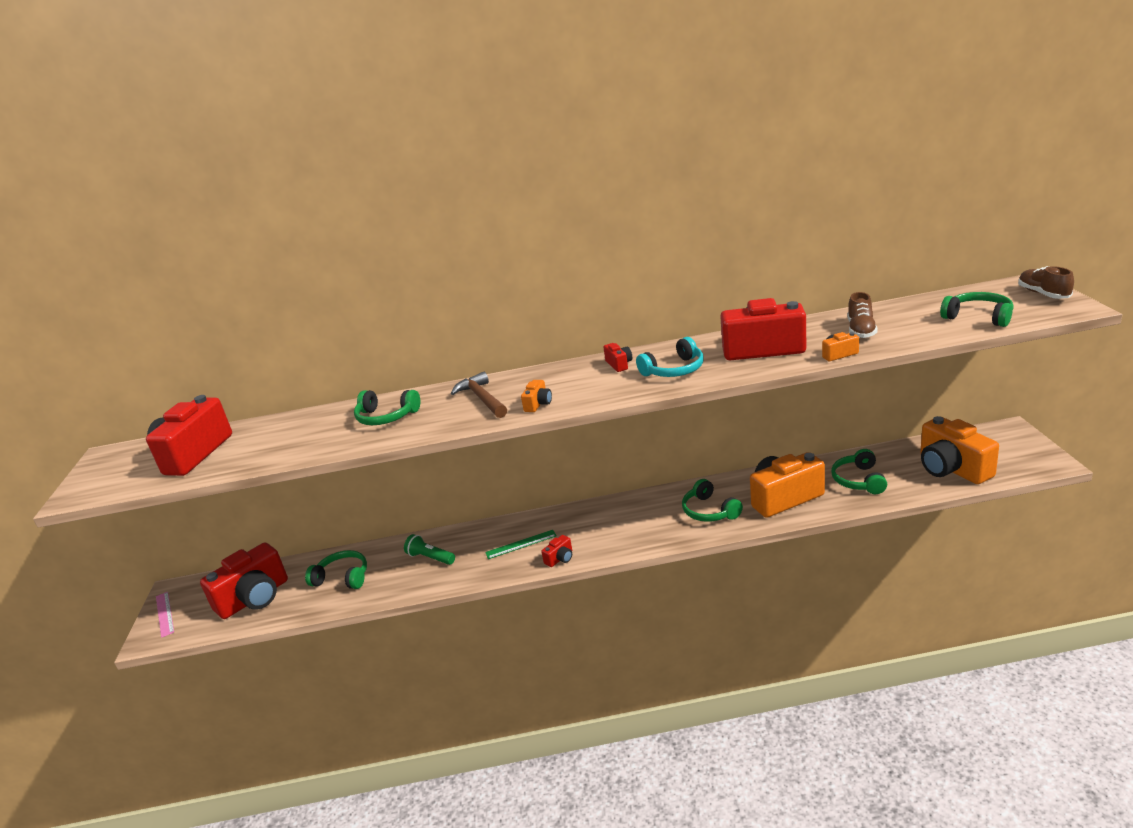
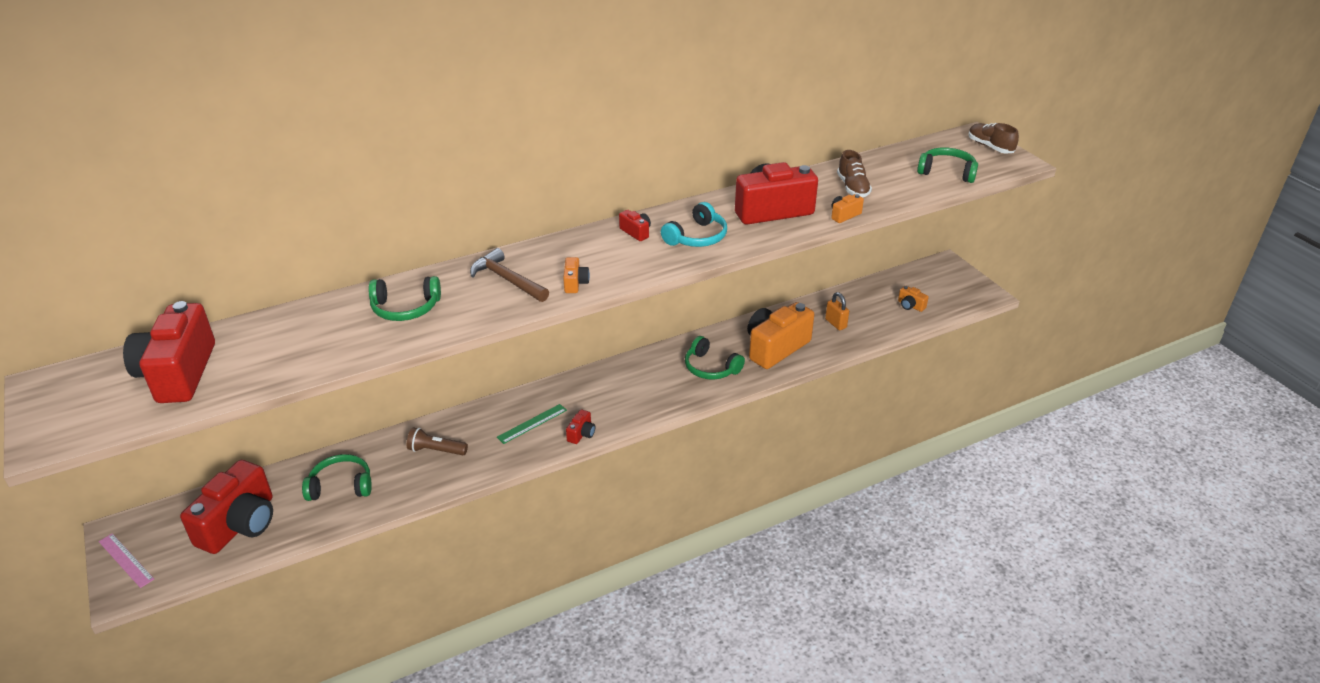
camera: 25 degrees left, 10 degrees up
green flashlight [404,534,455,565] -> brown flashlight [407,427,468,455]
green headphones [831,449,887,494] -> orange padlock [825,292,849,330]
orange camera [920,416,999,484] -> orange camera [898,286,929,312], size x0.42

